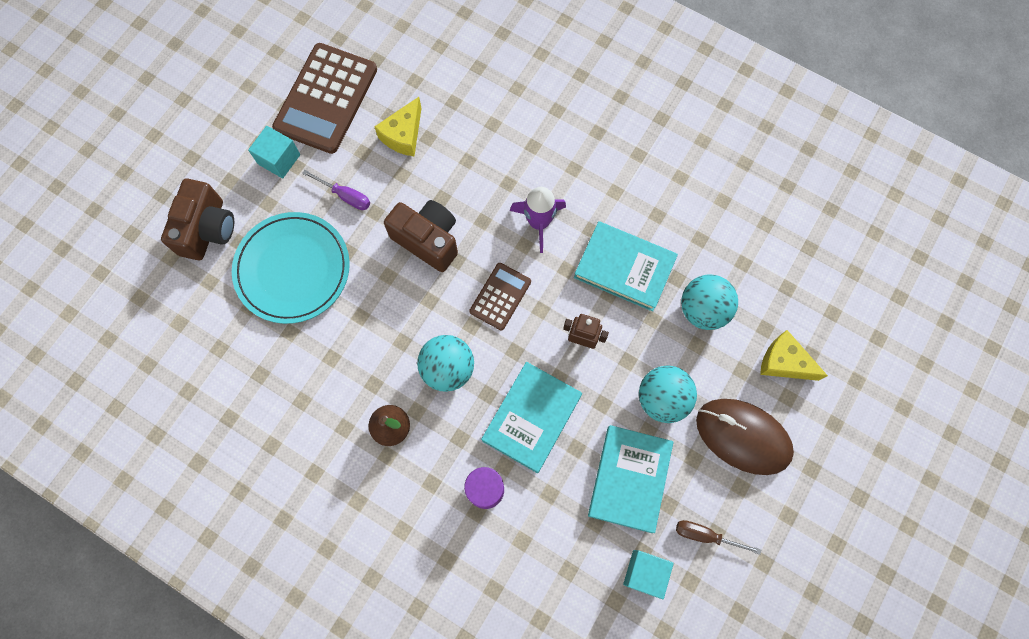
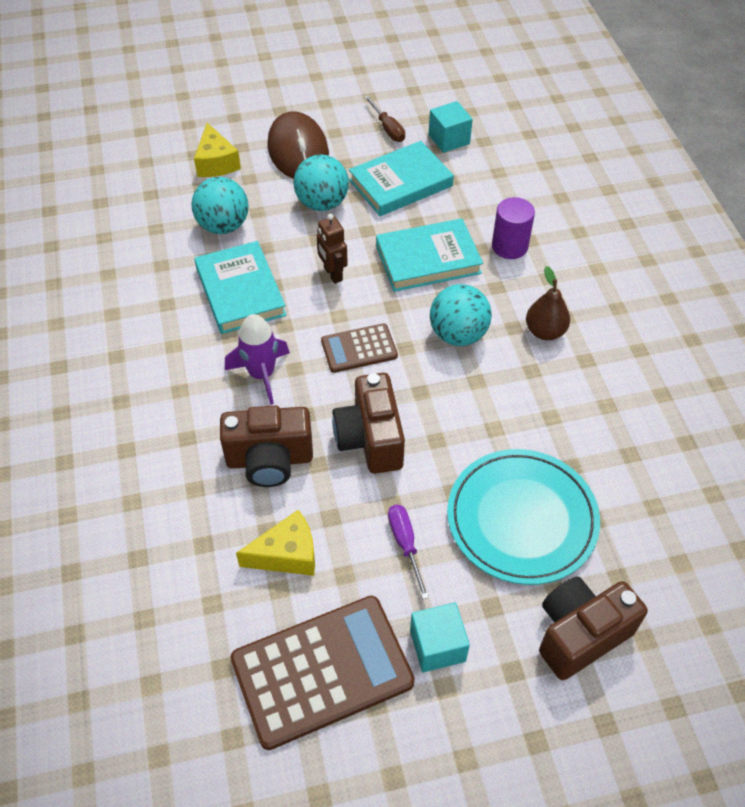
camera: 135 degrees left, 20 degrees down
none -> brown camera [220,405,313,487]

